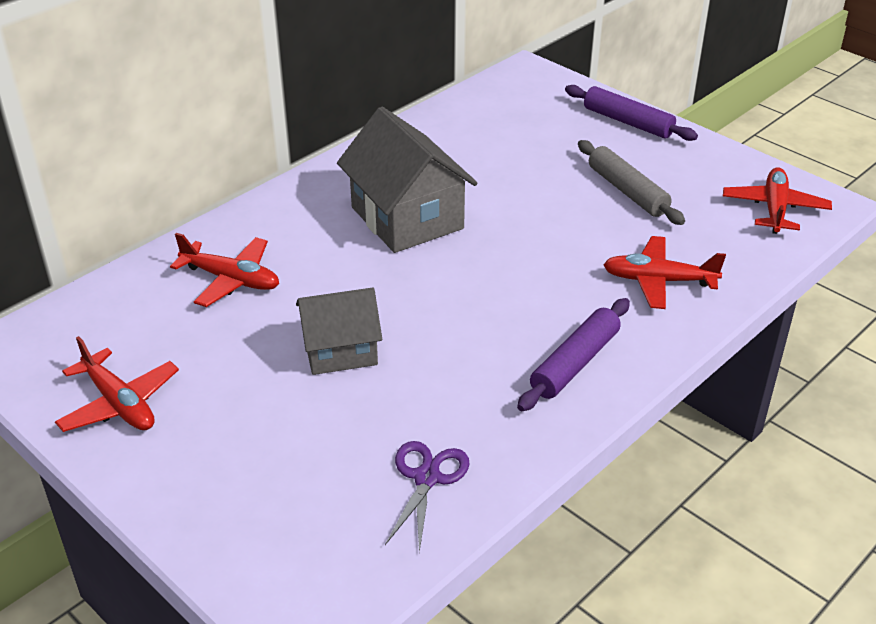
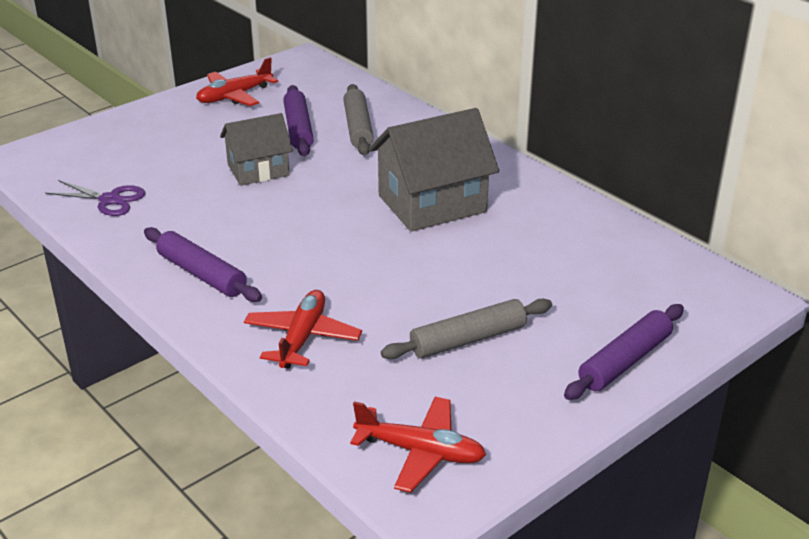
camera: 95 degrees right, 5 degrees down
red plane [170,233,279,307] -> grey rolling pin [343,84,374,155]
grey house [296,287,382,375] -> grey house turned 75 degrees clockwise [220,113,293,186]
none -> purple rolling pin [283,85,314,156]

